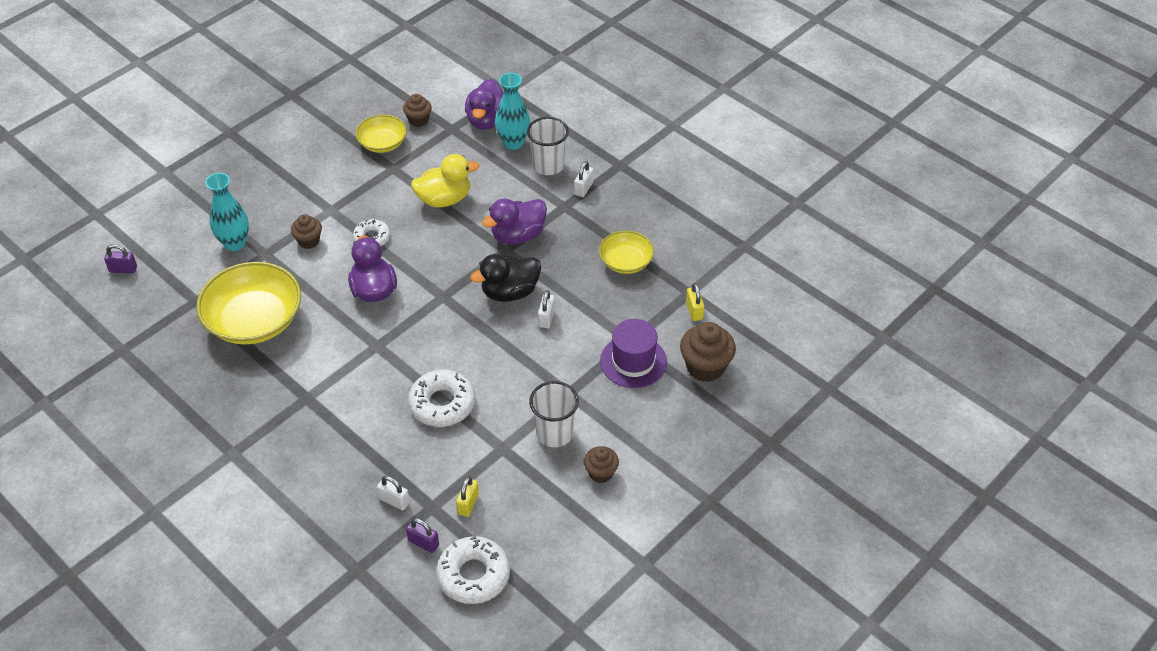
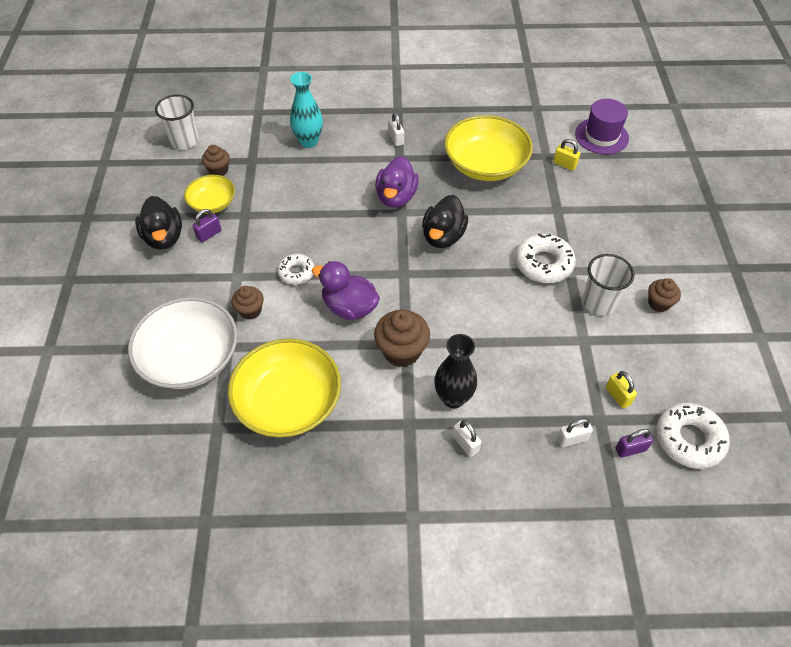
camera: 45 degrees left, 5 degrees up
purple padlock [104,244,137,273] -> purple padlock moved to [193,209,221,242]
turquoise vase [205,173,249,251] -> white bowl [128,297,238,389]
white donut [408,370,475,427] -> white donut moved to [515,233,576,283]
yellow duck [411,154,479,207] -> none
purple duck [465,79,503,130] -> none
white cup [527,117,569,175] -> white cup moved to [155,95,199,150]
white padlock [538,290,555,328] -> white padlock moved to [453,420,481,457]
yellow bowl [599,231,654,274] -> yellow bowl [444,115,533,181], size x1.80
purple hat [600,319,667,388] -> purple hat moved to [575,99,629,154]
brown cupcake [680,322,736,382] -> brown cupcake moved to [374,309,430,367]
none -> black duck [135,196,182,250]
none -> black vase [434,334,477,408]

